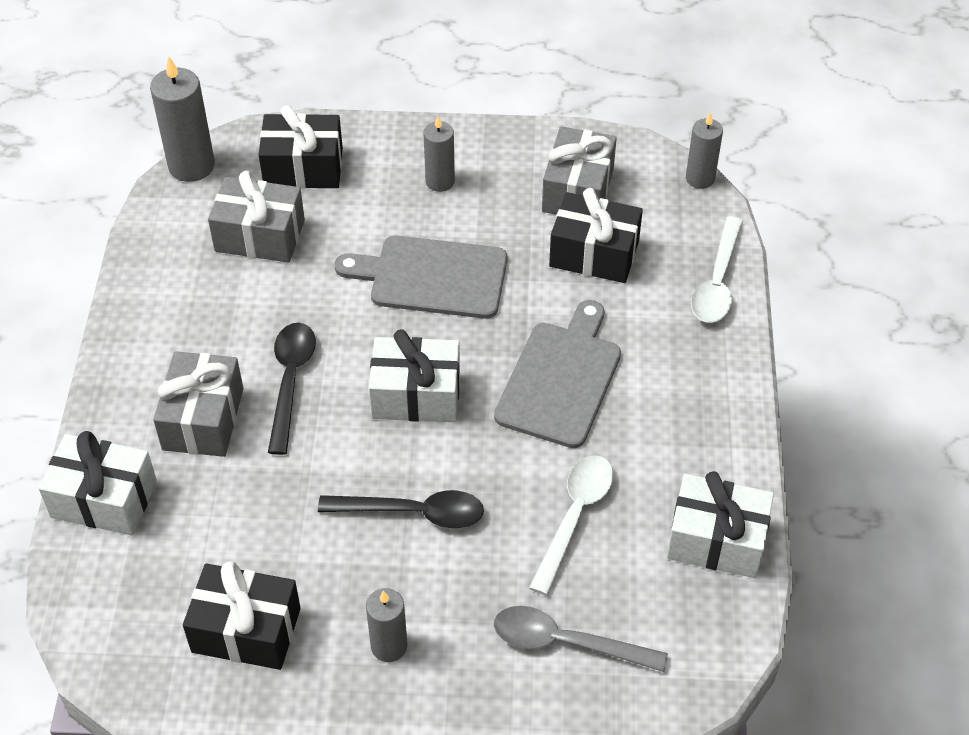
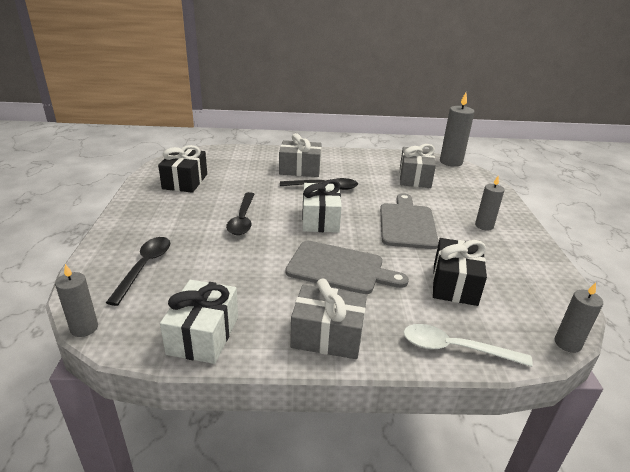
camera: 85 degrees right, 20 degrees down
white gift [38,431,157,535] -> none
black gift [258,105,343,189] -> none
grey candle [366,588,407,662] -> grey candle moved to [55,264,98,337]
grey spoon [494,606,668,672] -> black spoon [106,237,170,306]
white spoon [529,455,614,595] -> none
grey gift [542,126,617,215] -> grey gift moved to [290,278,367,359]

